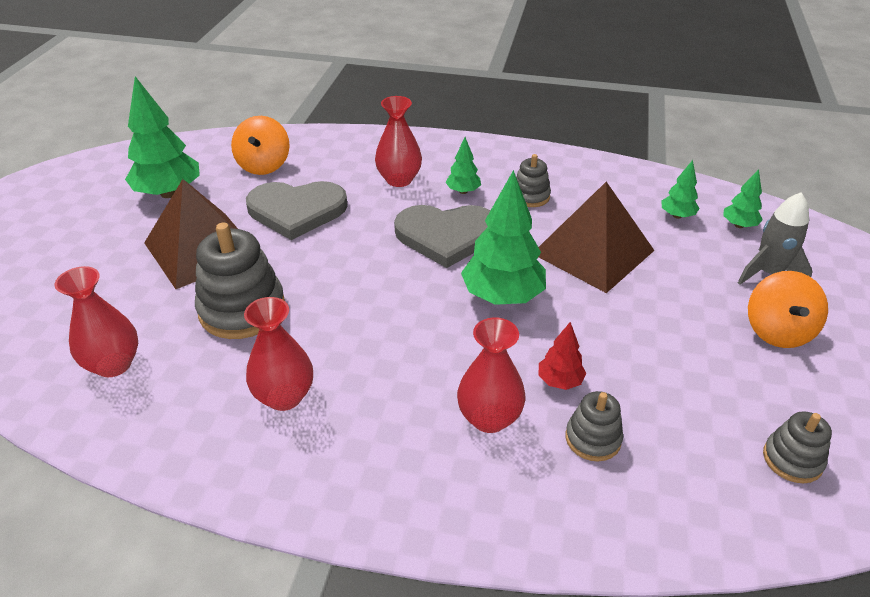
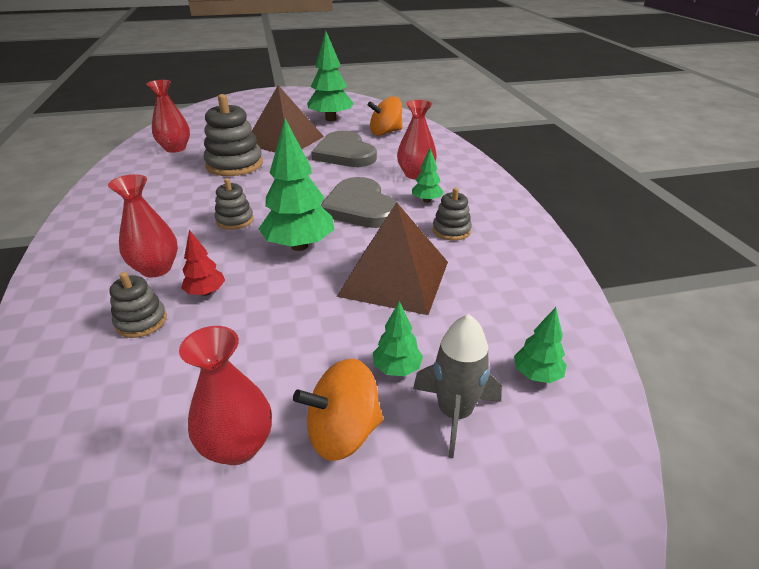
camera: 65 degrees right, 5 degrees down
red vase [244,297,313,411] -> red vase moved to [179,326,272,465]
green tree [661,160,699,219] -> green tree moved to [373,301,423,376]
grey stacking toy [763,411,832,483] -> grey stacking toy moved to [215,178,254,230]

